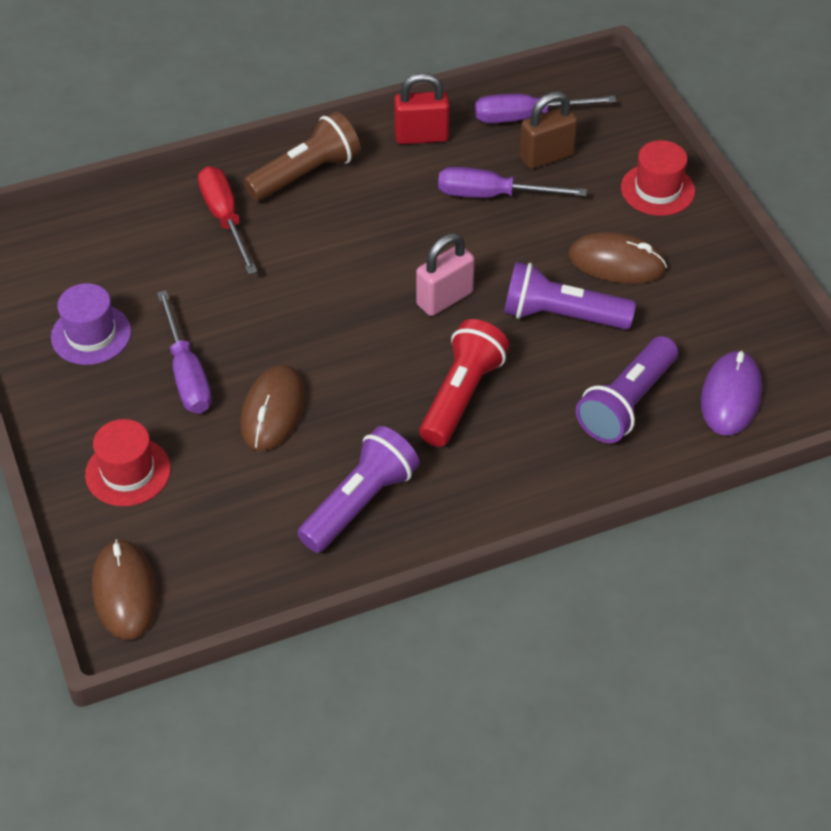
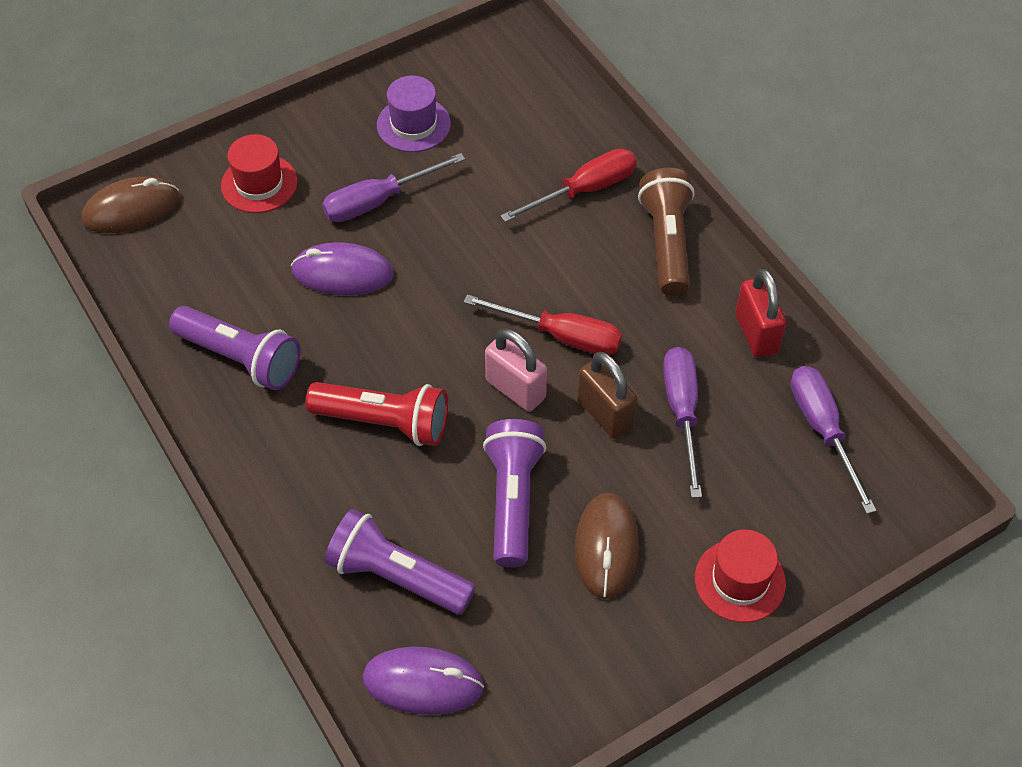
camera: 80 degrees right, 5 degrees up
brown mouse [240,365,306,451] -> purple mouse [291,242,394,295]
brown flashlight [243,111,361,201] -> brown flashlight turned 135 degrees counterclockwise [638,168,695,296]
brown padlock [519,92,578,169] -> brown padlock moved to [578,352,637,439]
none -> red screwdriver [464,295,622,355]

